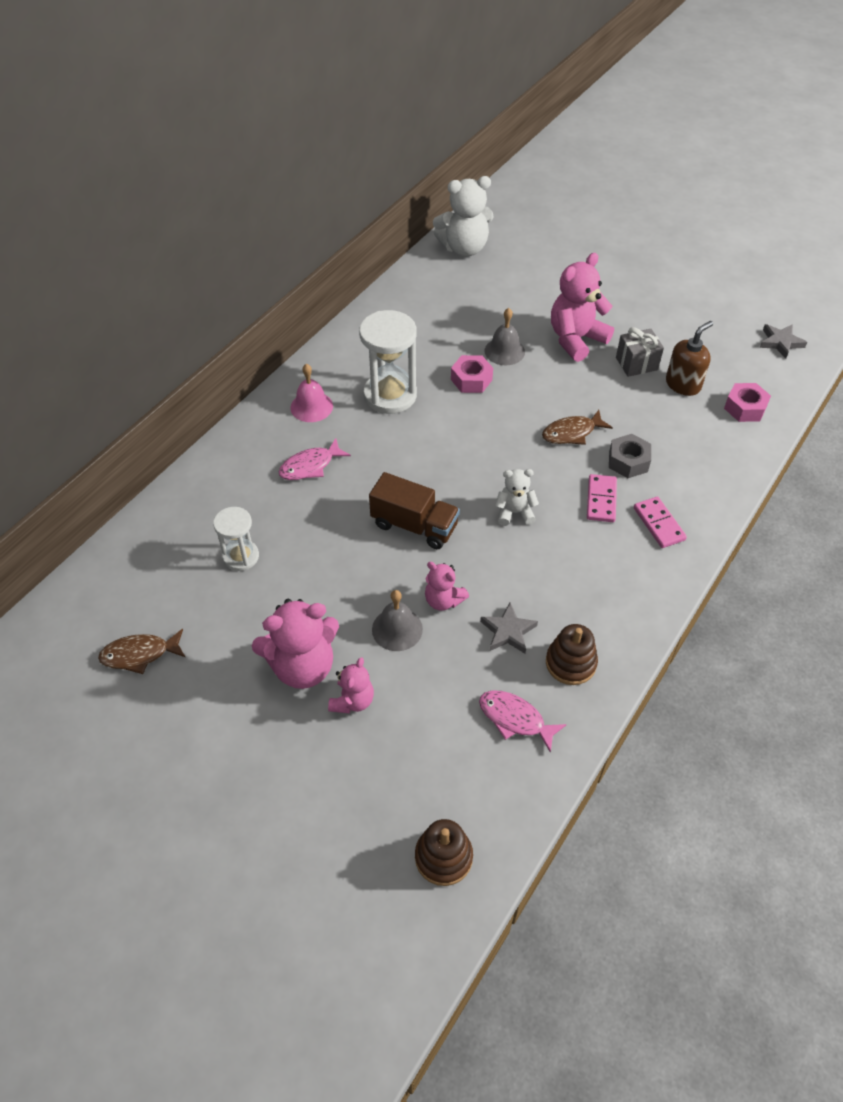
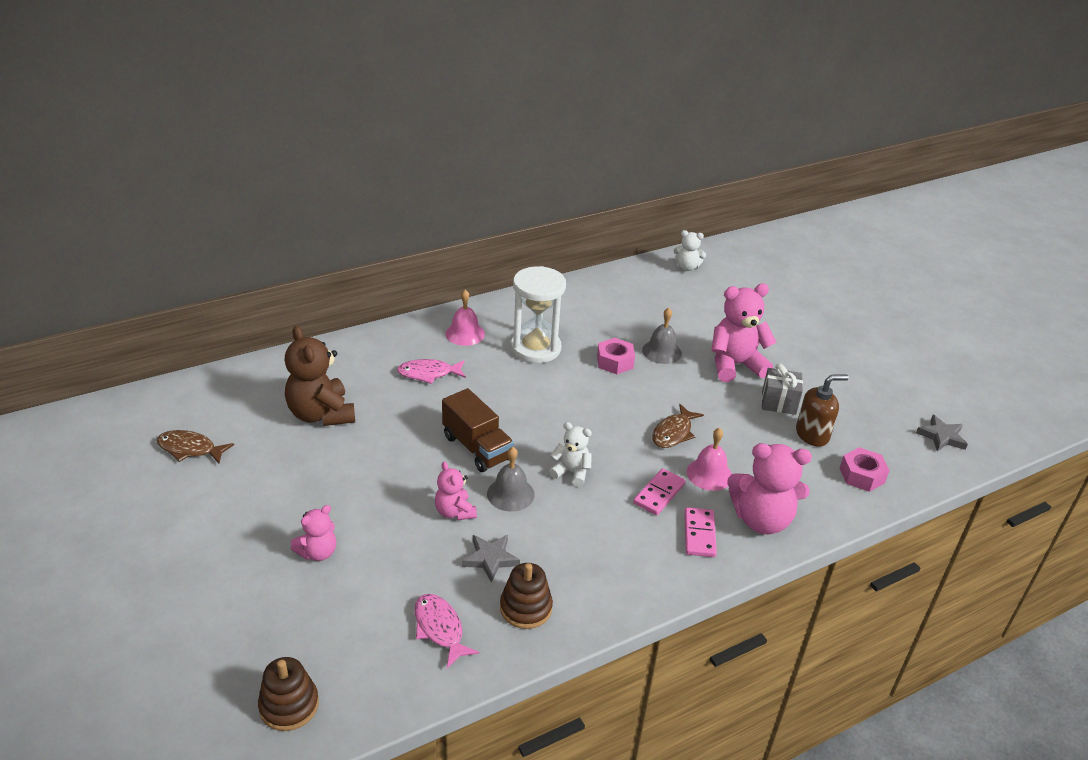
camera: 25 degrees right, 15 degrees down
white hourglass [213,507,259,571] -> brown teddy bear [284,326,355,426]
pink teddy bear [252,599,339,689] -> pink teddy bear moved to [727,443,812,534]
grey bell [372,590,423,651] -> grey bell moved to [487,447,535,512]
white teddy bear [433,176,493,256] -> white teddy bear [674,230,706,271], size x0.56
brown fish [542,410,613,445] -> brown fish turned 60 degrees counterclockwise [652,404,704,448]
grey nut [609,434,651,478] -> pink bell [687,428,732,491]

